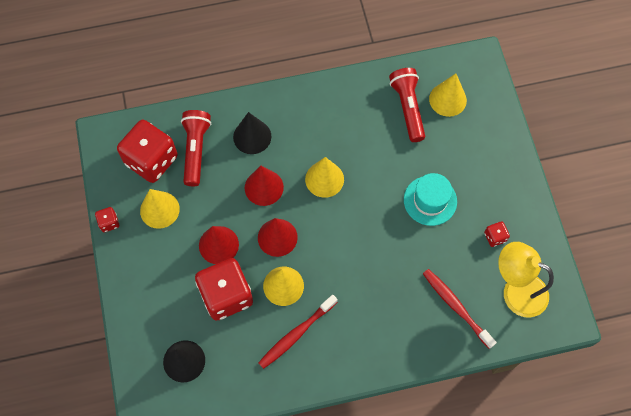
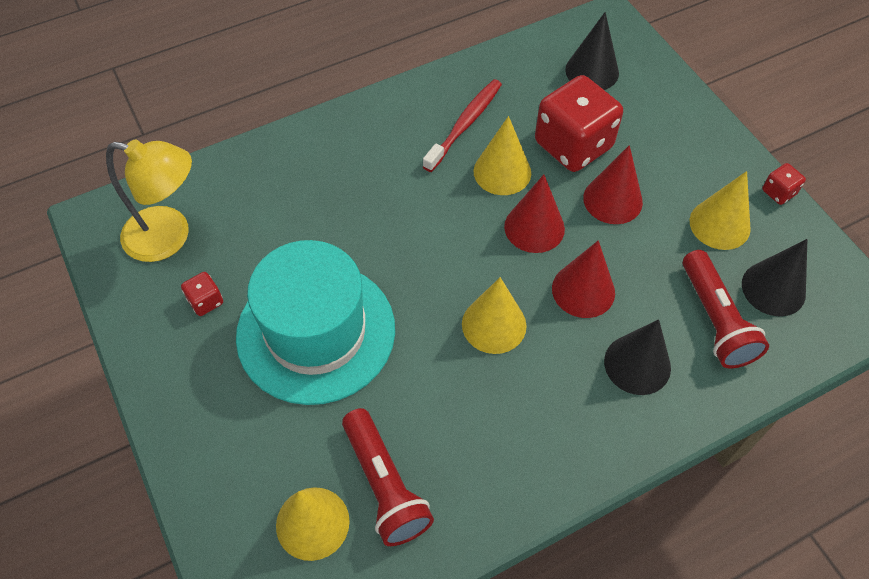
camera: 165 degrees right, 10 degrees down
red dice [117,120,178,183] -> black cone [742,239,808,316]
turquoise hat [404,173,457,226] -> turquoise hat [236,240,395,405], size x1.79
red toothbrush [423,269,497,349] -> none

